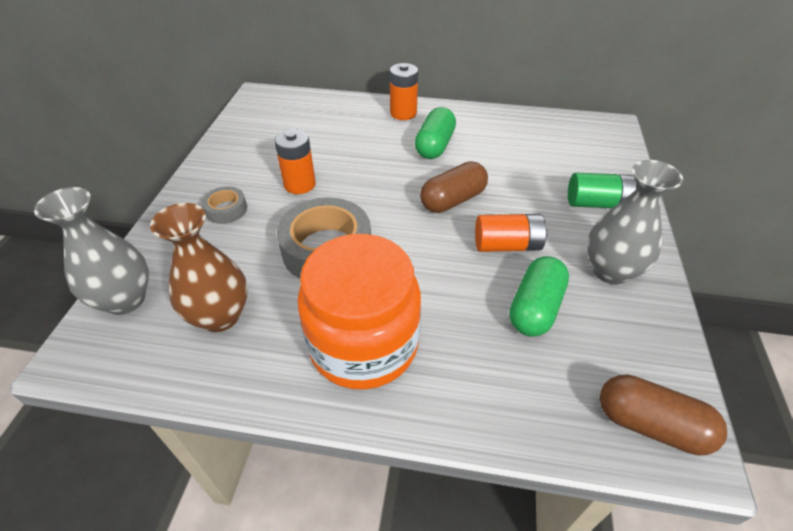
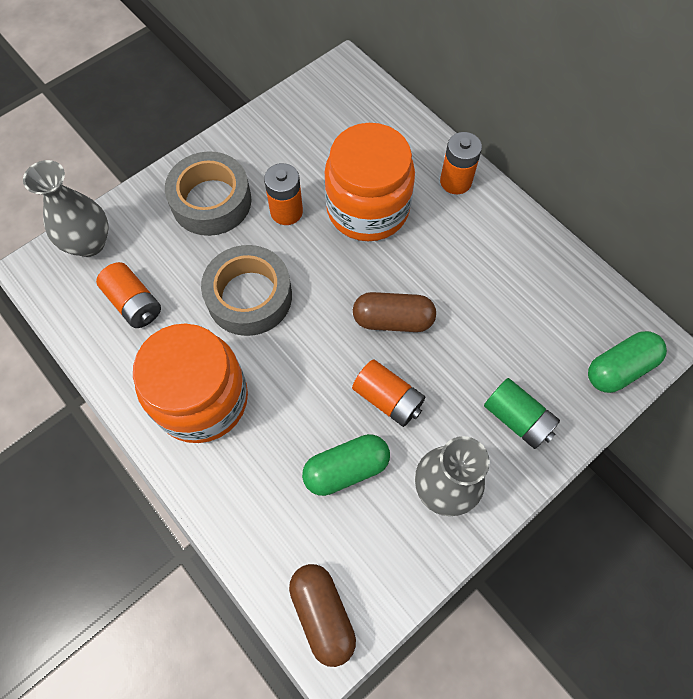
camera: 40 degrees right, 20 degrees up
brown vase [150,203,248,332] -> orange battery [96,262,161,328]
grey tape [202,186,247,224] -> grey tape [165,151,252,236], size x2.03
green capsule [415,107,456,159] -> green capsule moved to [588,331,667,393]
none -> orange jar [324,123,415,241]

